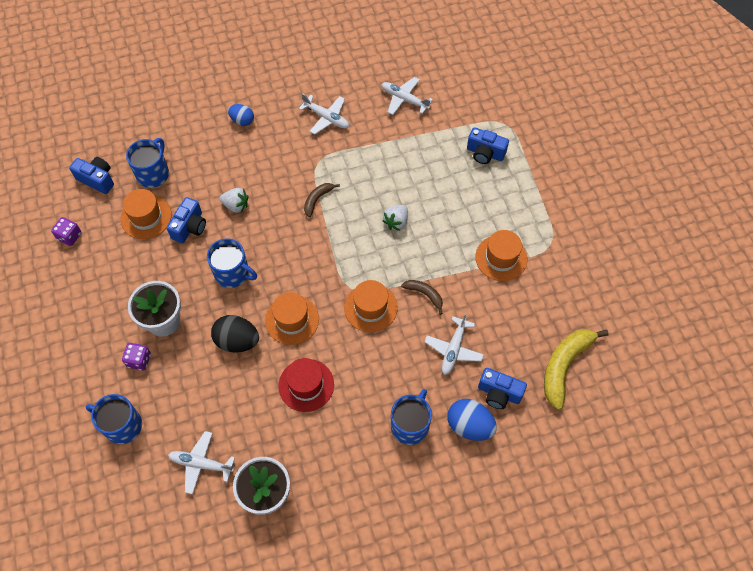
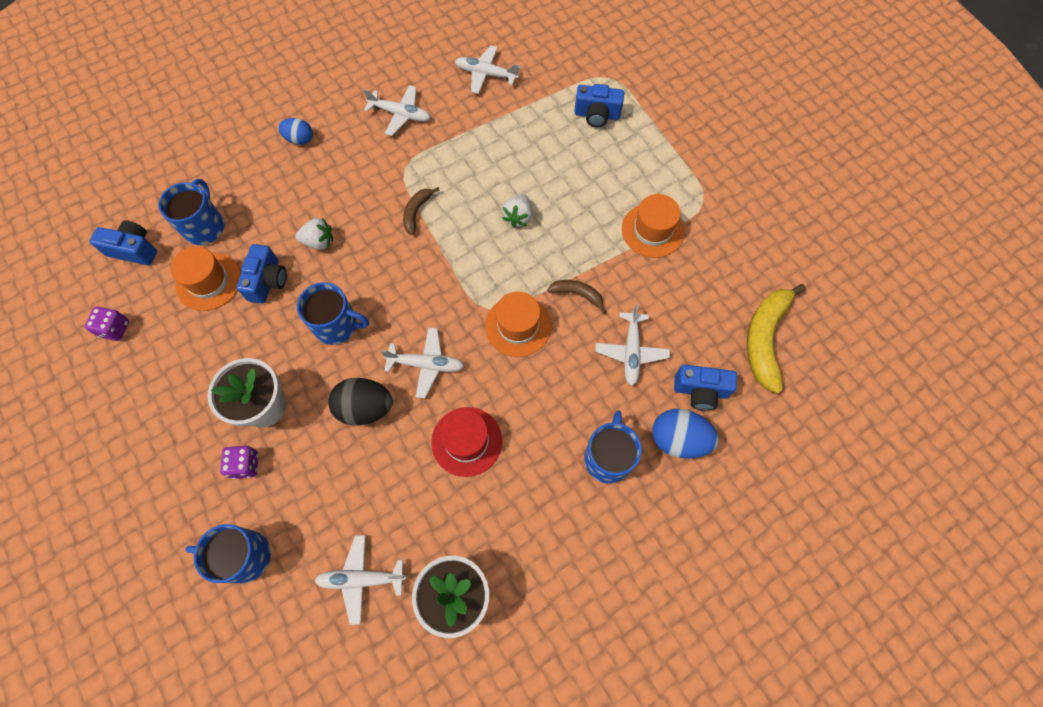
camera: 15 degrees left, 5 degrees up
orange hat [265,292,319,345] -> white plane [381,327,464,398]

